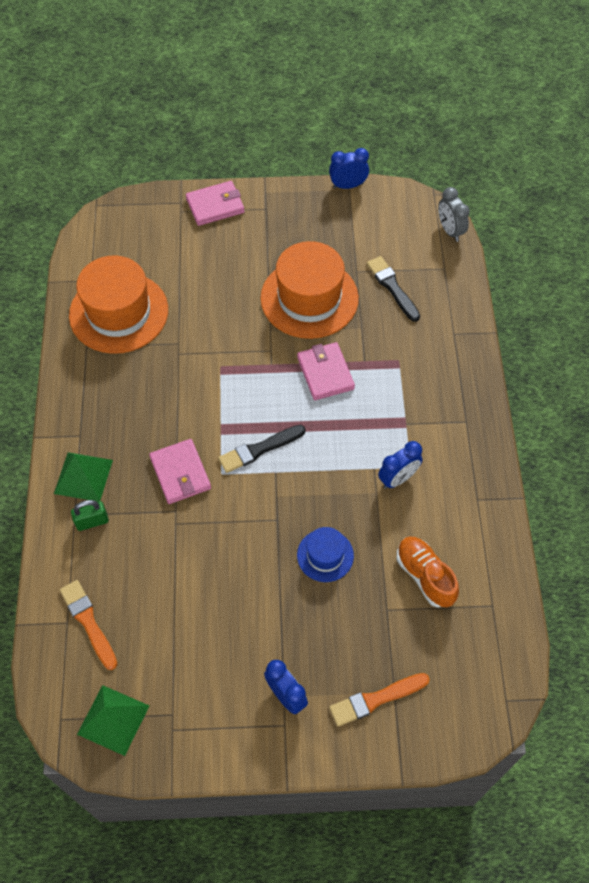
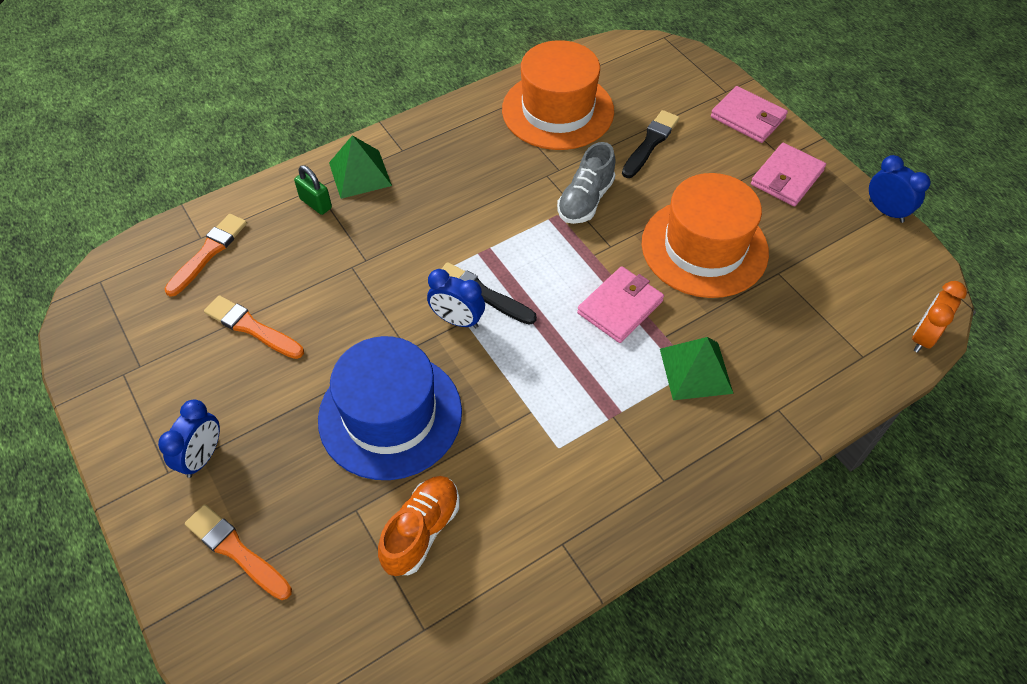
camera: 60 degrees right, 5 degrees down
green pyramid [77,685,149,756] -> green pyramid moved to [660,337,734,400]
pink wallet [149,439,211,504] -> pink wallet moved to [751,143,826,206]
blue hat [297,527,354,582] -> blue hat [318,336,462,480], size x1.98
black brush [367,256,420,322] -> black brush moved to [622,110,679,178]
blue clock [378,441,423,489] -> blue clock moved to [427,269,485,328]
grey clock [438,187,470,242] -> orange clock [912,281,967,353]
none -> orange brush [204,295,304,359]
none -> grey shoe [557,142,615,224]

